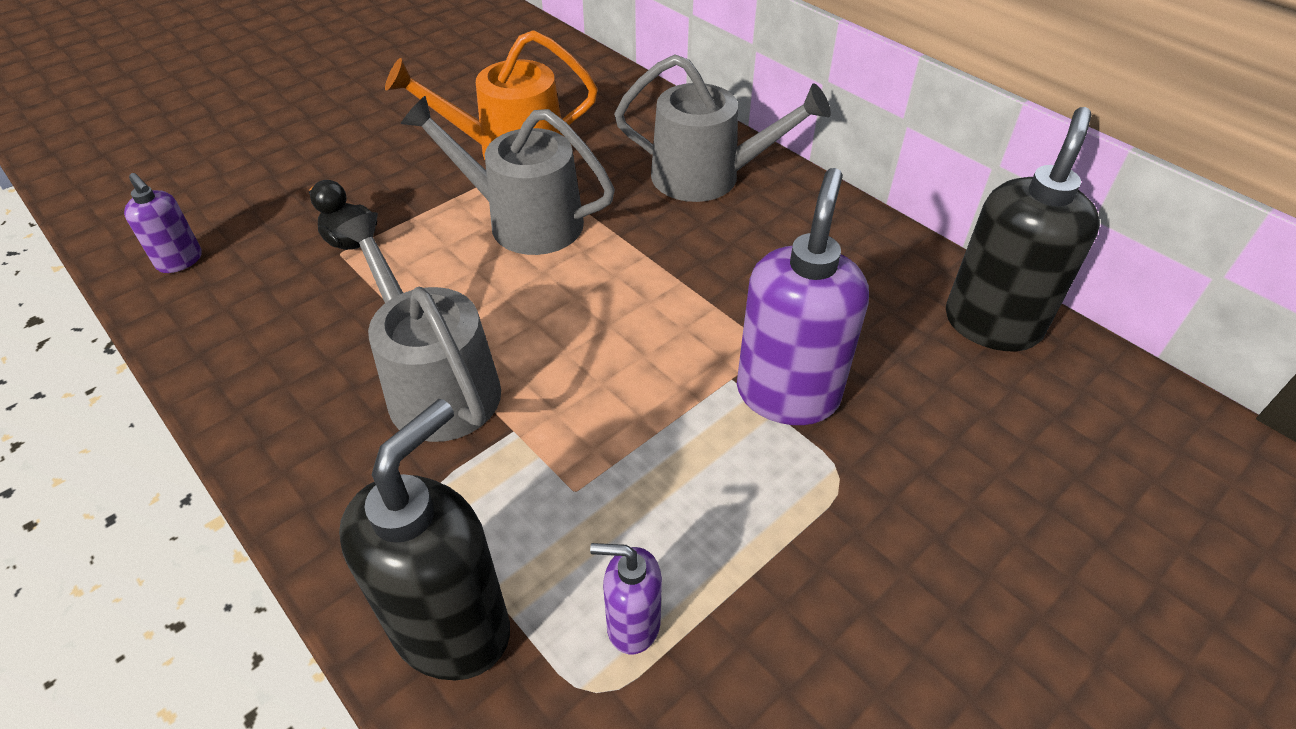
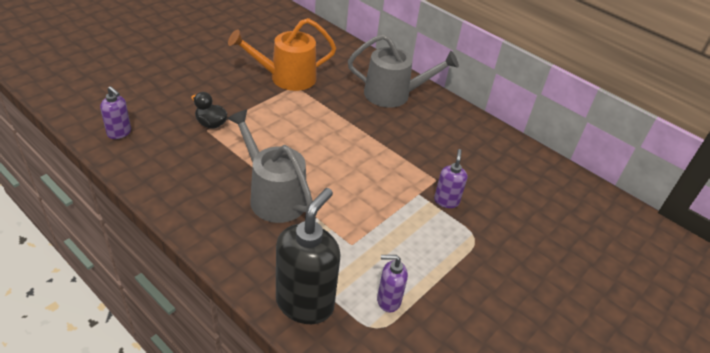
camera: 10 degrees left, 5 degrees down
grey watering can [401,96,615,255] -> none
purple soap dispenser [737,168,869,425] -> purple soap dispenser [434,149,467,208], size x0.52
black soap dispenser [946,107,1100,351] -> none

